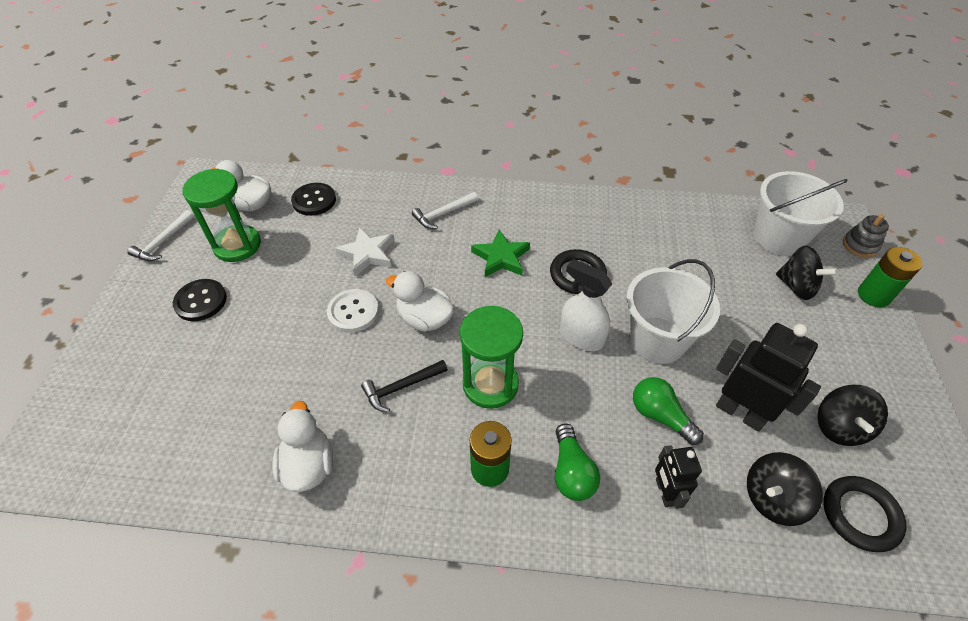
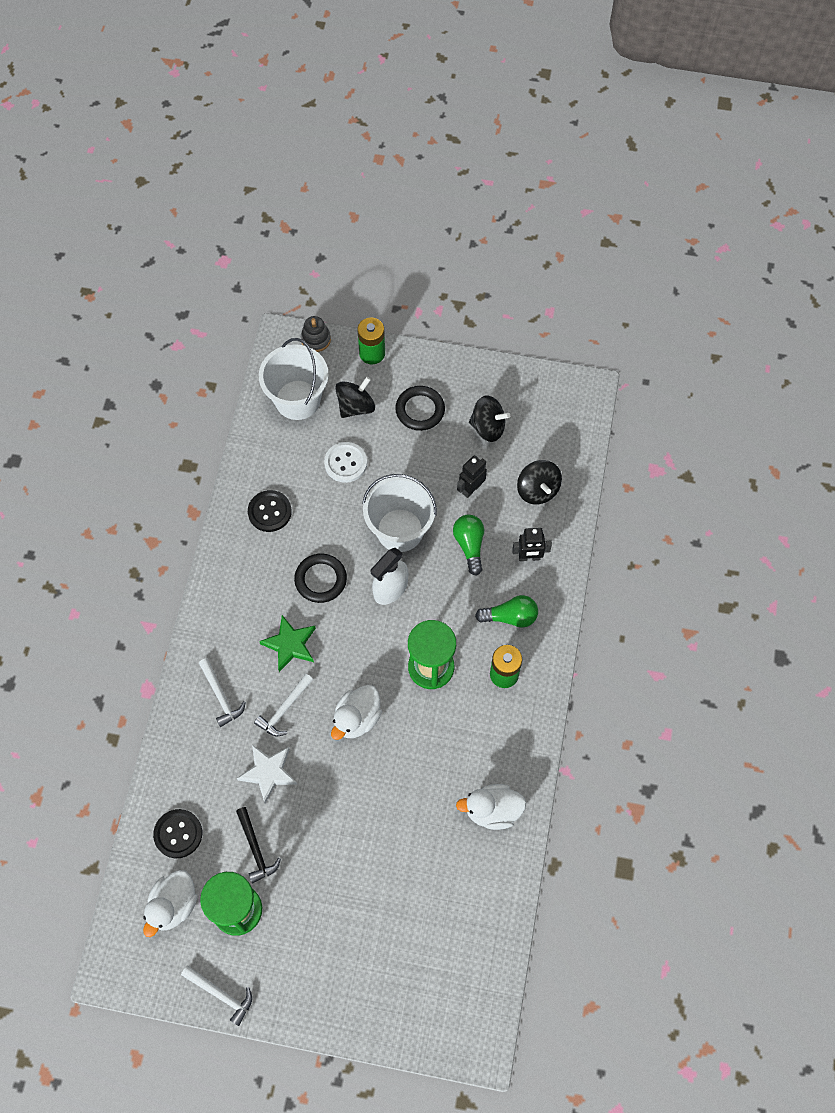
camera: 85 degrees left, 15 degrees up
black button [173,279,227,321] -> black button moved to [248,490,292,532]
white button [327,289,379,333] -> white button moved to [324,442,367,483]
black hammer [361,360,448,412] -> black hammer moved to [236,807,281,883]
green light bulb [633,377,704,445] -> green light bulb turned 120 degrees clockwise [453,515,484,576]
black robot [716,323,821,431] -> black robot [457,455,487,498], size x0.59
black ring [823,476,907,552] -> black ring moved to [395,386,445,431]
none -> white hammer [254,674,313,736]

